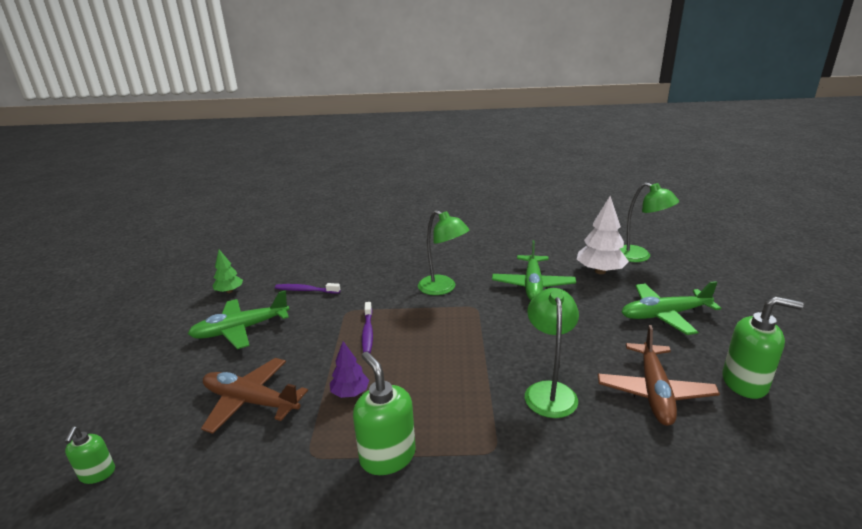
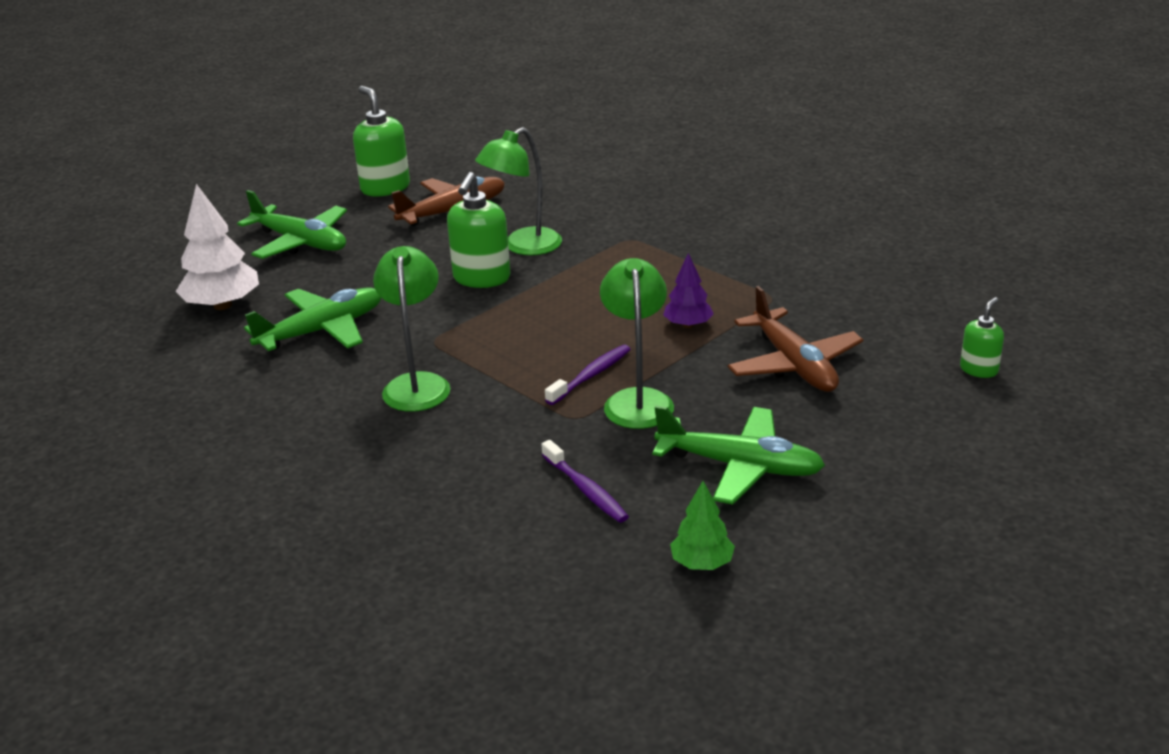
camera: 135 degrees left, 5 degrees up
green soap dispenser [353,352,416,475] -> green soap dispenser moved to [447,172,510,288]
green lamp [620,182,679,262] -> green lamp moved to [600,258,674,429]

